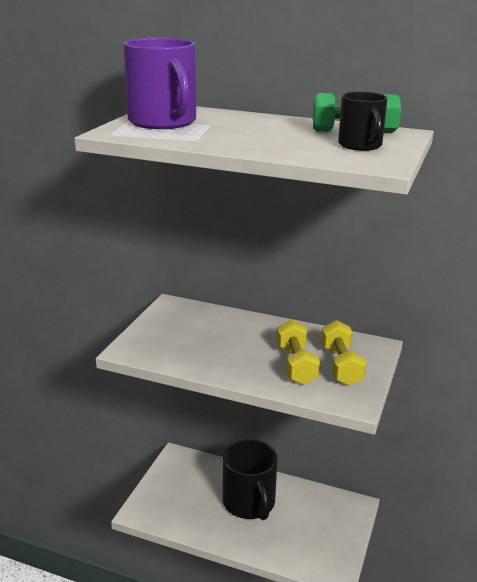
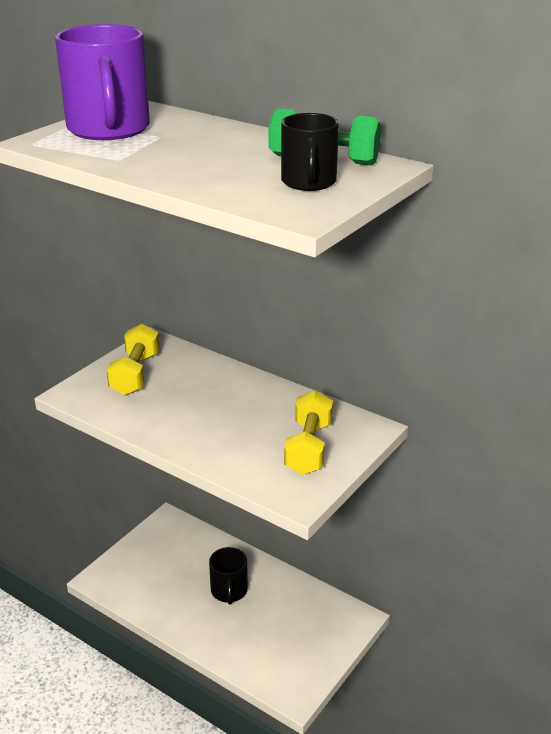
camera: 15 degrees right, 5 degrees up
black mug [223,439,277,520] -> black mug [209,547,248,605], size x0.58
yellow dumbbell [276,319,320,385] -> yellow dumbbell moved to [107,324,160,395]

